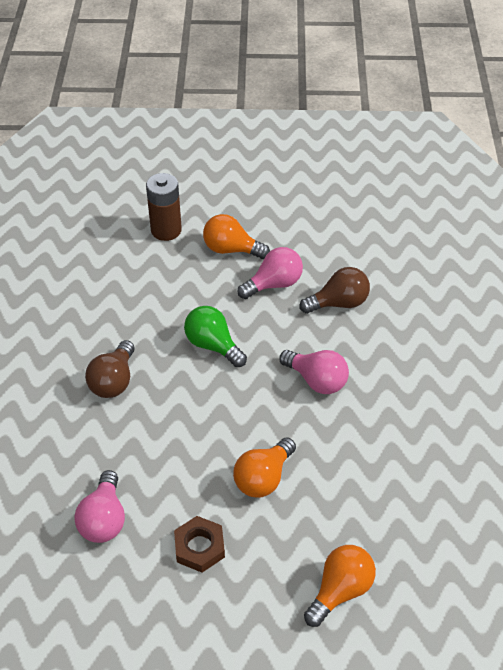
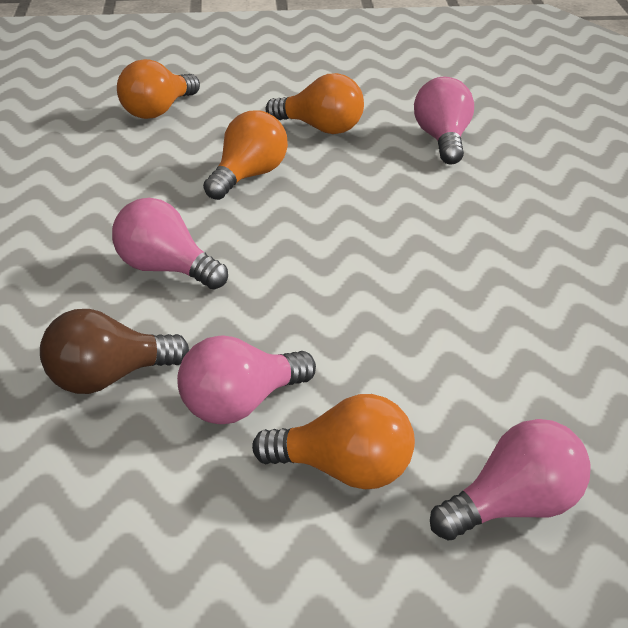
camera: 175 degrees right, 15 degrees down
brown light bulb [85,340,135,398] -> none
brown battery [146,173,182,241] -> pink light bulb [430,419,591,541]
brown nut [174,516,225,572] -> orange light bulb [266,73,364,134]
green light bulb [184,306,247,367] -> none

